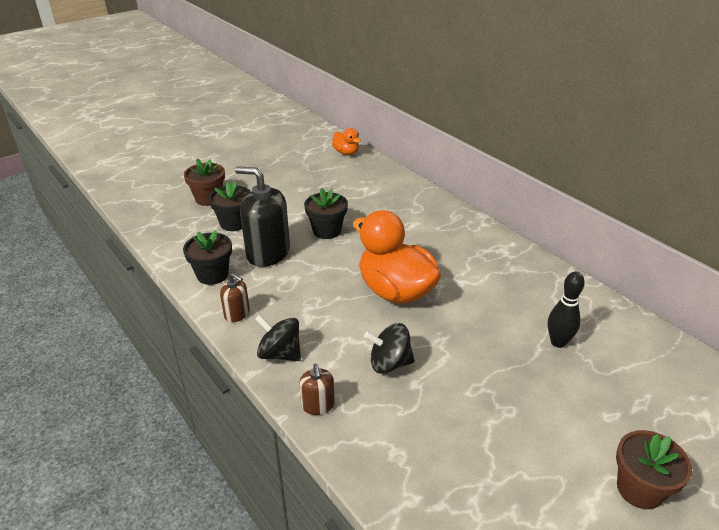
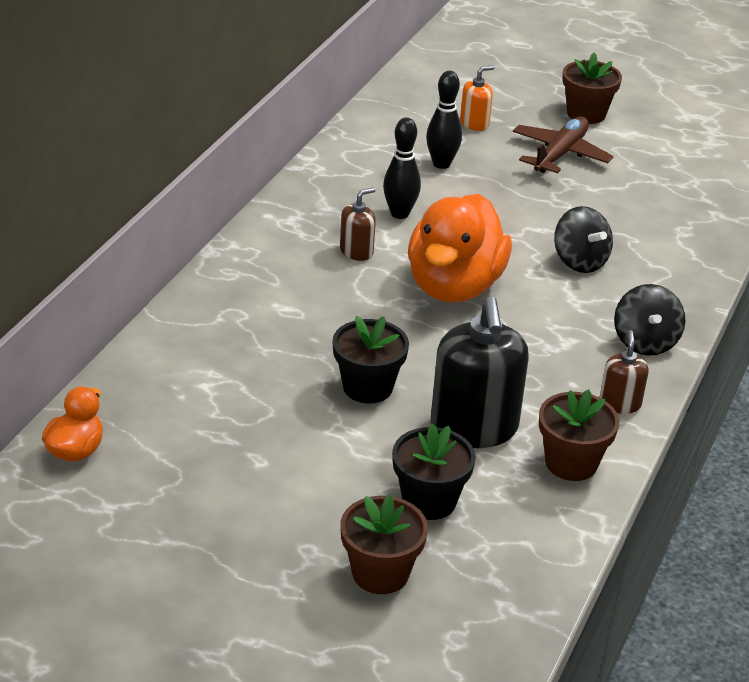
camera: 120 degrees left, 0 degrees up
black flower pot [183,230,232,285] -> brown flower pot [539,390,619,481]
brown soap dispenser [299,364,335,415] -> brown soap dispenser moved to [340,187,376,261]
none -> black bowling pin [383,117,421,219]
none -> orange soap dispenser [460,65,494,131]
none -> brown plane [513,116,614,173]

